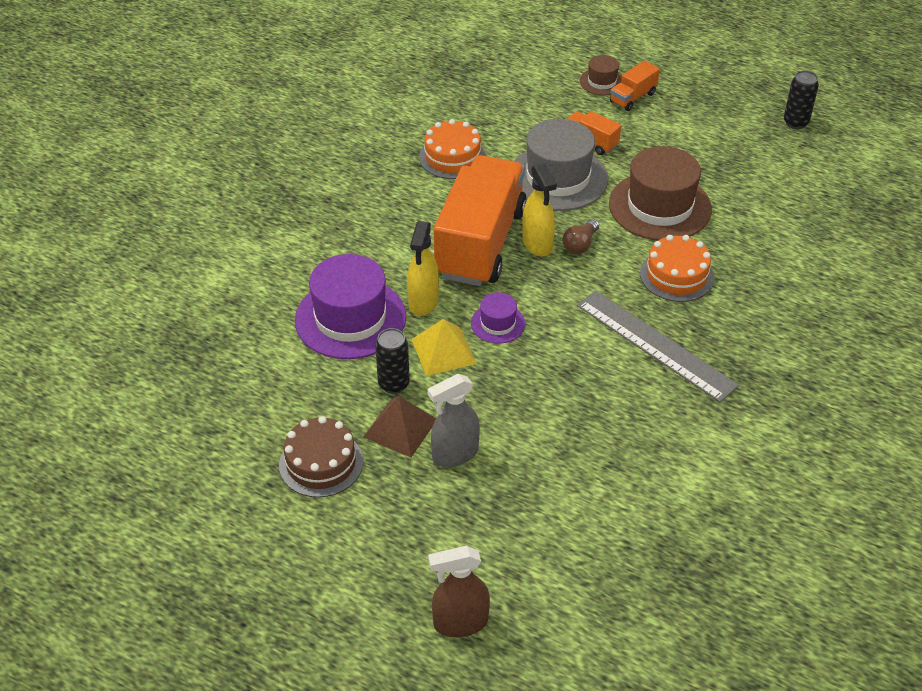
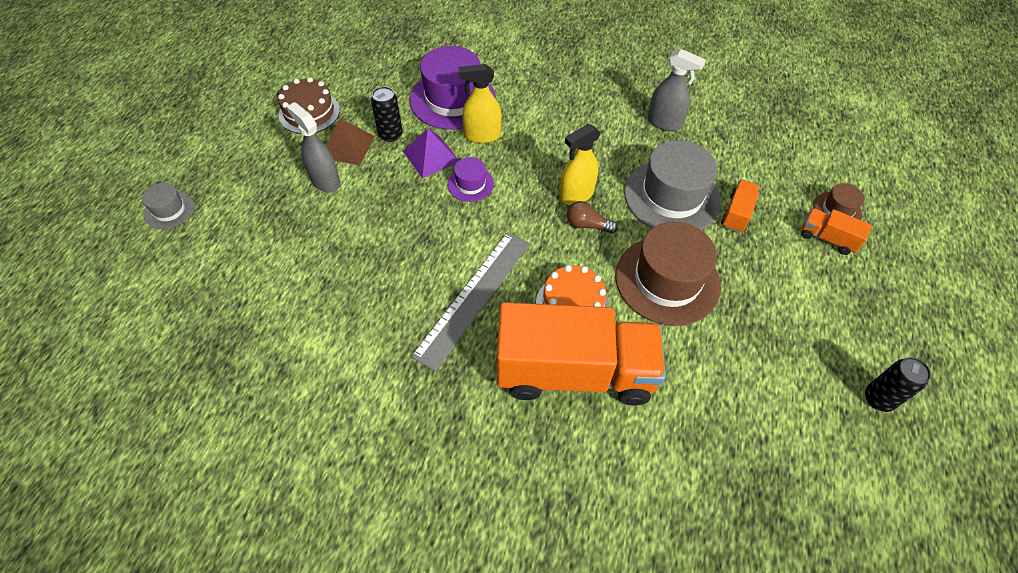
camera: 75 degrees right, 10 degrees up
yellow pyramid [411,319,477,376] -> purple pyramid [403,128,459,178]
orange cake [419,119,486,179] -> grey spray bottle [647,49,706,131]
brown spray bottle [428,546,490,637] -> grey hat [142,183,194,229]
orange truck [434,155,527,286] -> orange truck moved to [497,302,666,405]

